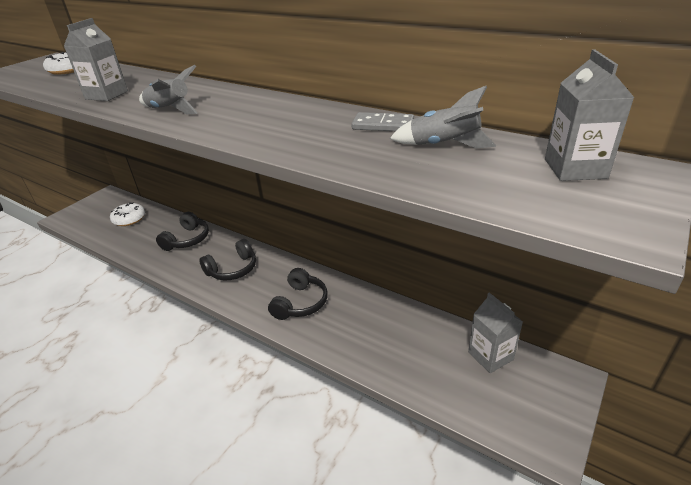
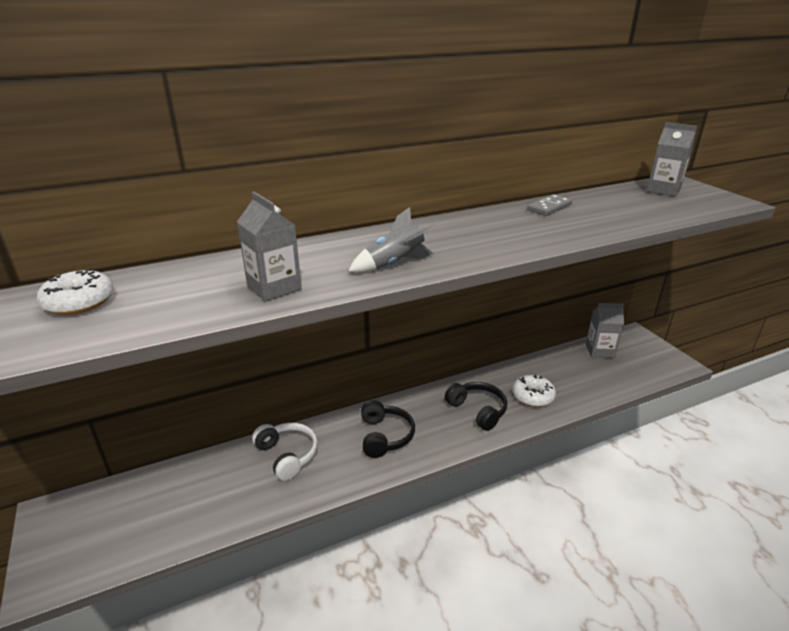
camera: 60 degrees left, 5 degrees down
white donut [110,202,145,226] -> white donut moved to [513,375,556,407]
black headphones [156,212,209,251] -> white headphones [252,423,318,481]
grey rocket [390,86,496,149] -> none

